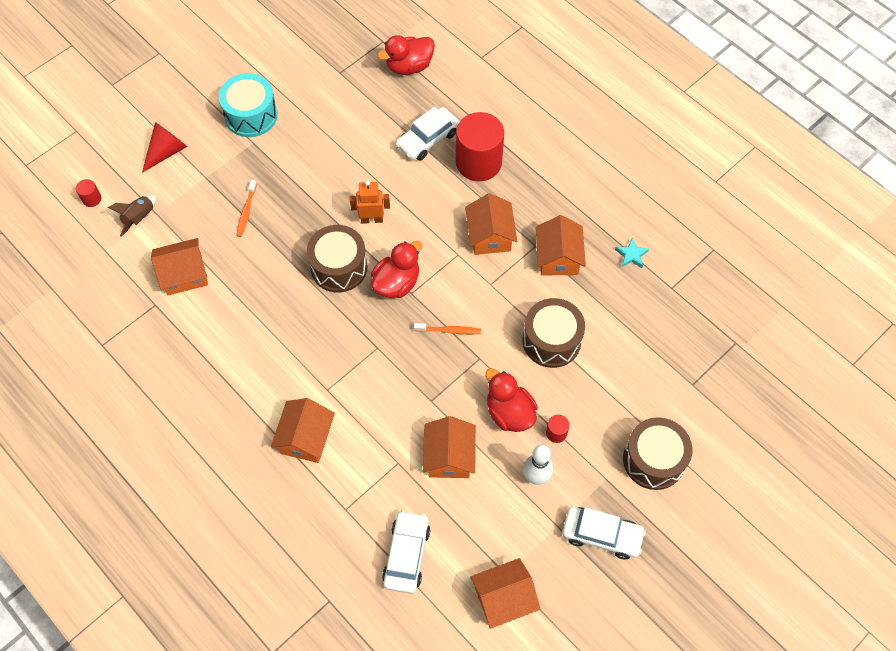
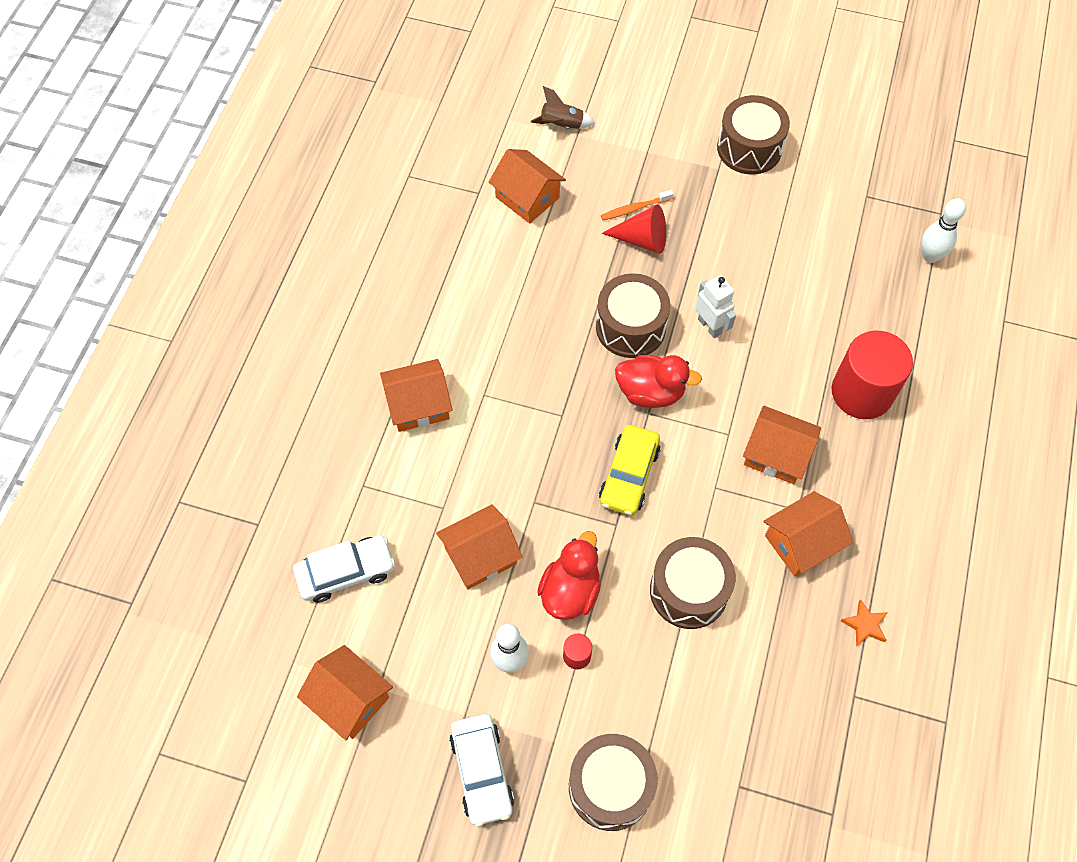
camera: 60 degrees right, 0 degrees up
red cylinder [76,179,101,207] -> none
red cone [142,122,187,173] -> red cone moved to [602,204,666,254]
turquoise drum [219,73,278,137] -> brown drum [717,95,790,174]
orange robot [350,180,390,224] -> white robot [695,275,736,338]
red duck [378,35,435,75] -> white bowling pin [921,198,966,263]
white car [395,106,459,161] -> none
orange toothbrush [414,323,481,334] -> yellow car [599,425,660,516]
orange house [465,193,517,255] -> orange house turned 60 degrees clockwise [743,406,821,484]
turquoise star [615,238,649,268] -> orange star [841,599,888,647]

